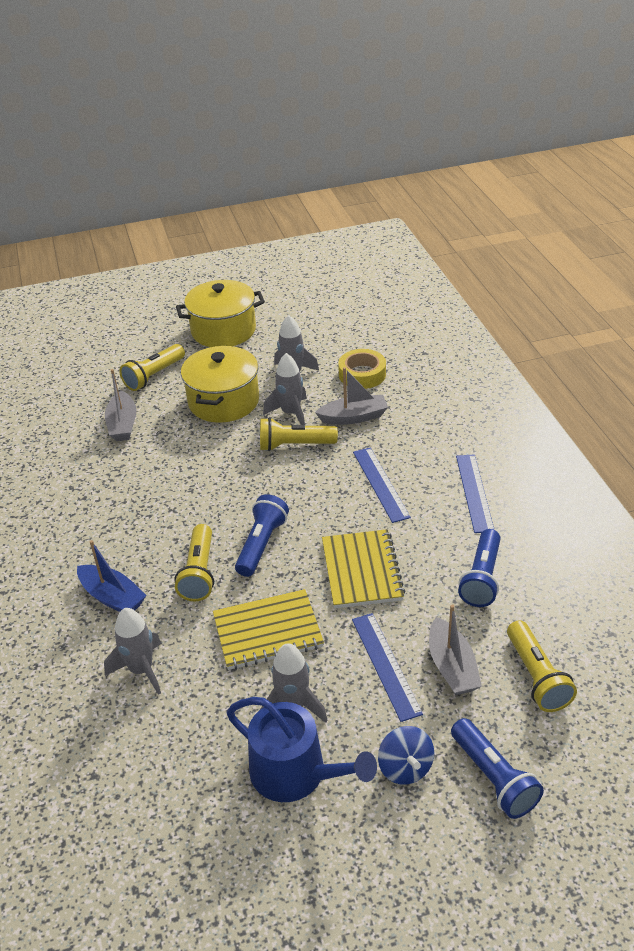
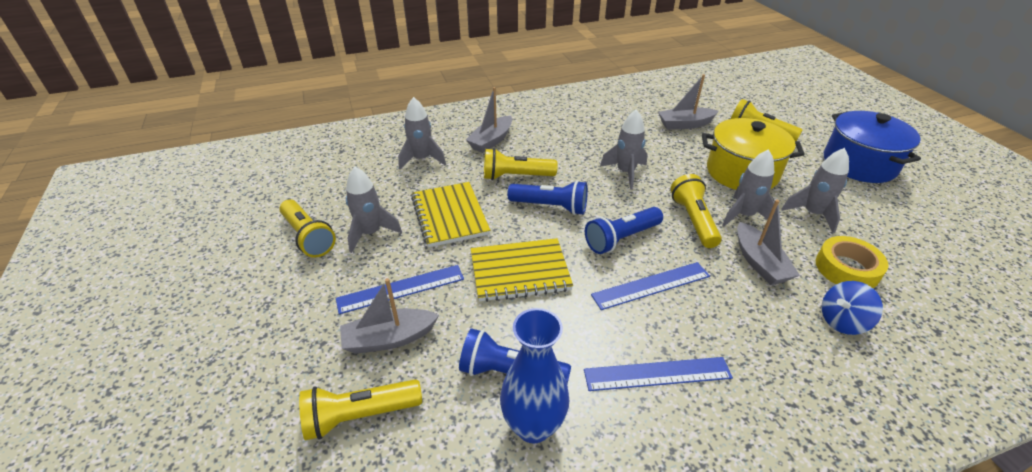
camera: 85 degrees right, 0 degrees up
blue boat [77,540,146,612] -> grey boat [466,87,512,153]
yellow pot [176,280,265,347] -> blue pot [824,111,921,183]
blue watering can [226,697,377,802] -> yellow flashlight [279,200,336,257]
blue spinning top [378,726,434,785] -> blue spinning top moved to [822,281,883,335]
blue flashlight [451,718,544,819] -> blue flashlight moved to [585,207,663,254]
none -> blue vase [500,308,569,443]
none -> grey rocket [600,109,647,189]

